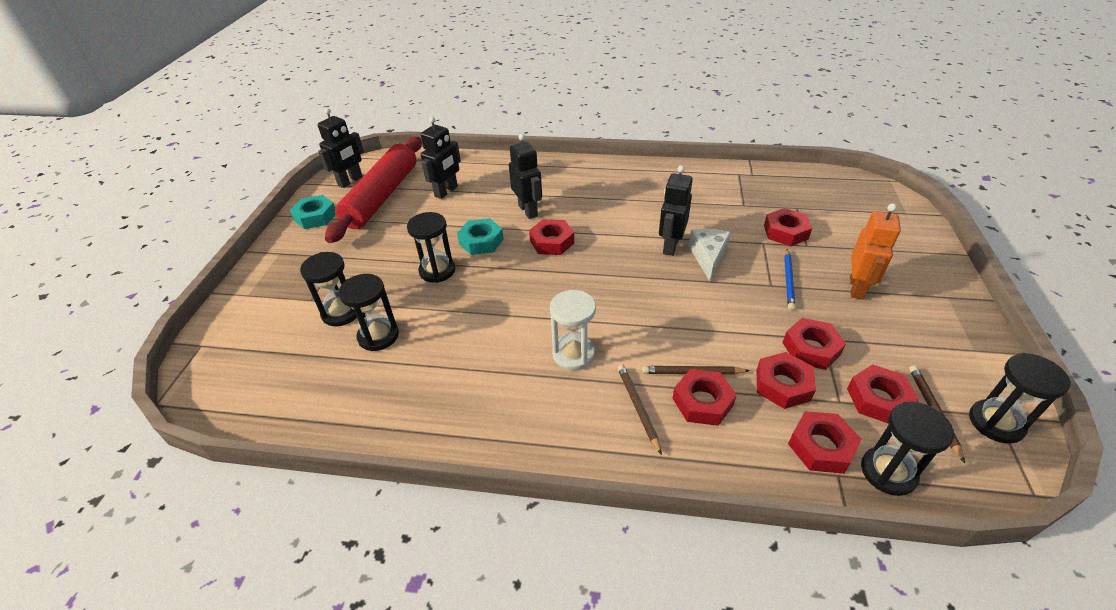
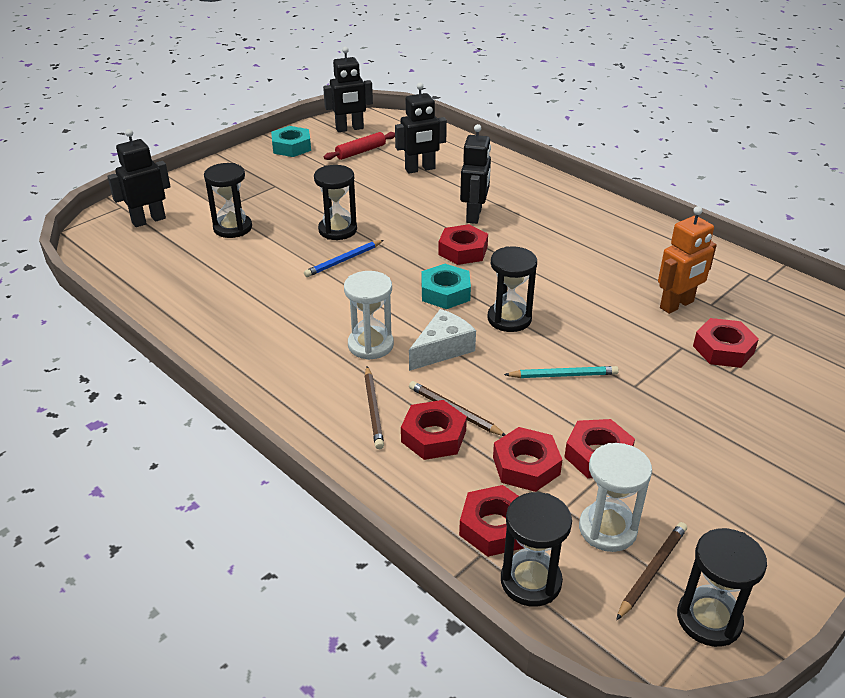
camera: 35 degrees right, 5 degrees down
red rolling pin [325,137,422,243] -> red rolling pin [324,132,395,160], size x0.43
black hourglass [339,274,399,351] -> black hourglass moved to [487,246,537,332]
turquoise nut [457,218,504,255] -> turquoise nut moved to [422,264,471,309]
brown pencil [617,364,662,455] -> brown pencil turned 150 degrees clockwise [365,366,384,449]
black robot [659,165,693,256] -> black robot moved to [107,129,171,227]
white cheese [689,229,731,281] -> white cheese moved to [409,309,476,371]
blue pencil [784,249,795,310] -> blue pencil moved to [304,240,384,277]
red nut [847,364,919,423] -> white hourglass [579,443,652,552]
orange robot [850,204,901,300] -> orange robot moved to [658,206,717,314]
none -> turquoise pencil [504,366,619,378]

